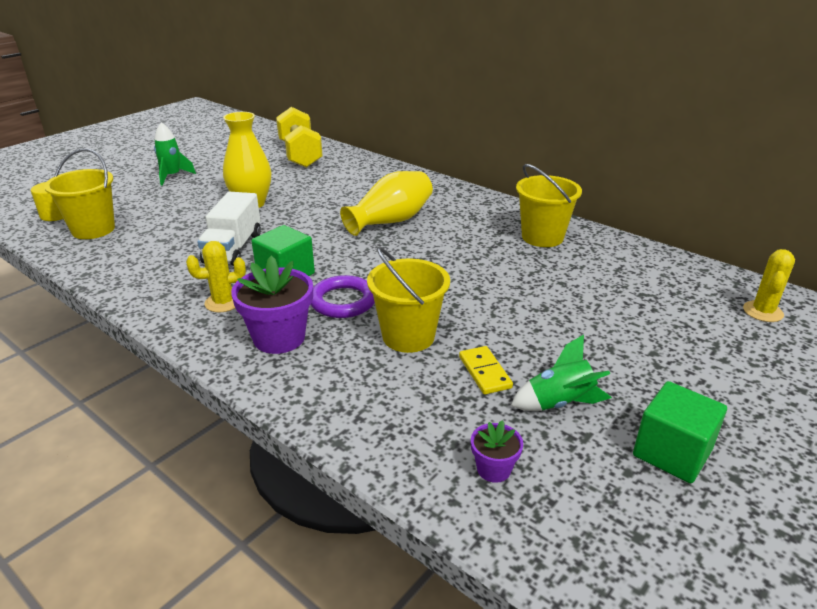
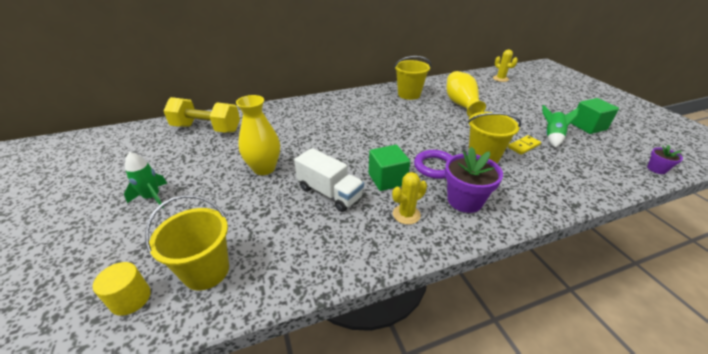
camera: 60 degrees left, 5 degrees up
yellow cactus [186,241,246,312] -> yellow cactus turned 45 degrees clockwise [392,172,427,225]
yellow vase [340,171,433,236] -> yellow vase moved to [447,71,486,117]
yellow domino [459,346,513,395] -> yellow domino turned 45 degrees counterclockwise [508,135,541,155]
purple flower pot [471,420,523,483] -> purple flower pot moved to [647,145,683,174]

